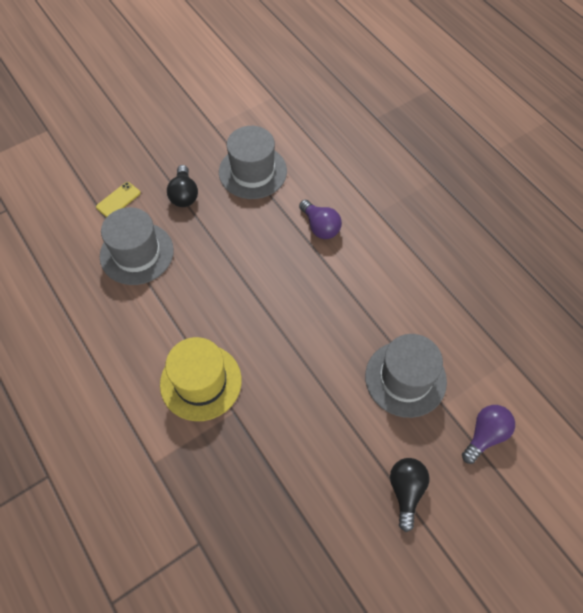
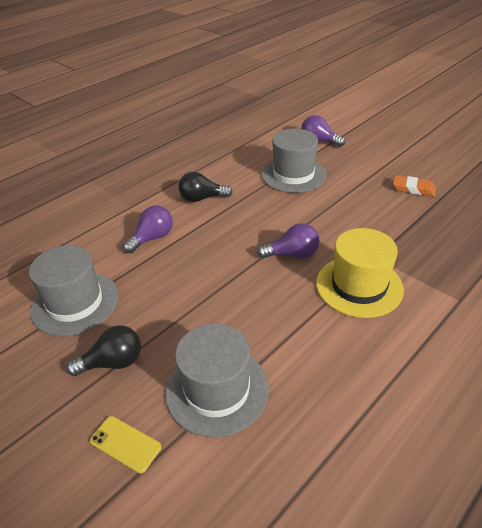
camera: 100 degrees left, 20 degrees down
black light bulb [390,458,429,532] -> black light bulb moved to [179,172,233,202]
none -> purple light bulb [257,223,319,258]
none -> orange eraser [393,175,436,197]

